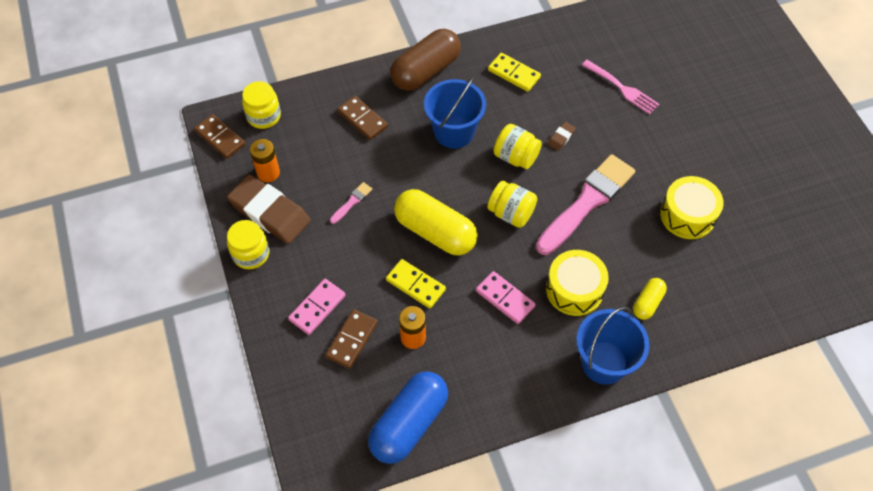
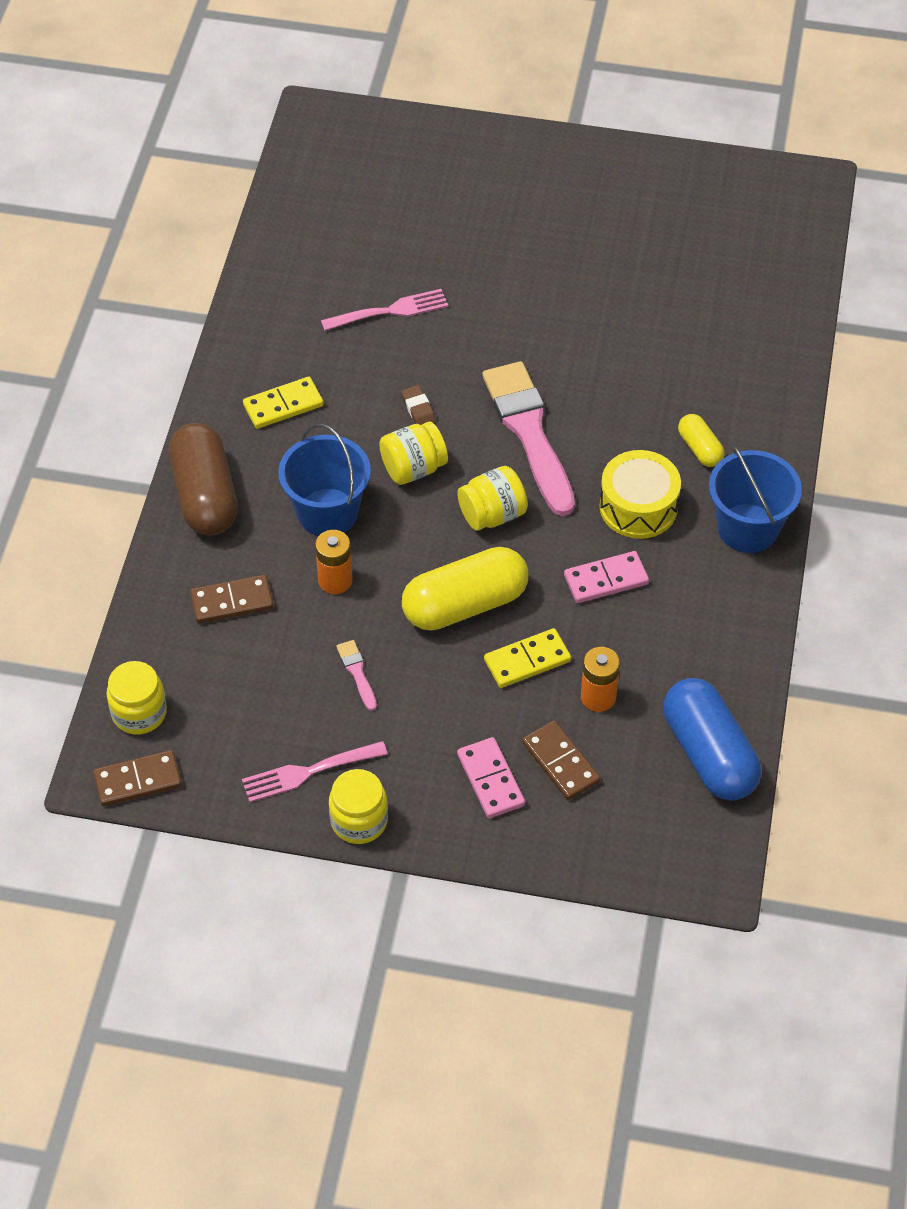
camera: 60 degrees left, 5 degrees down
brown eraser [227,174,311,244] -> pink fork [242,741,388,802]
orange battery [250,139,280,182] -> orange battery moved to [315,530,353,594]
yellow drum [660,176,724,239] -> none

